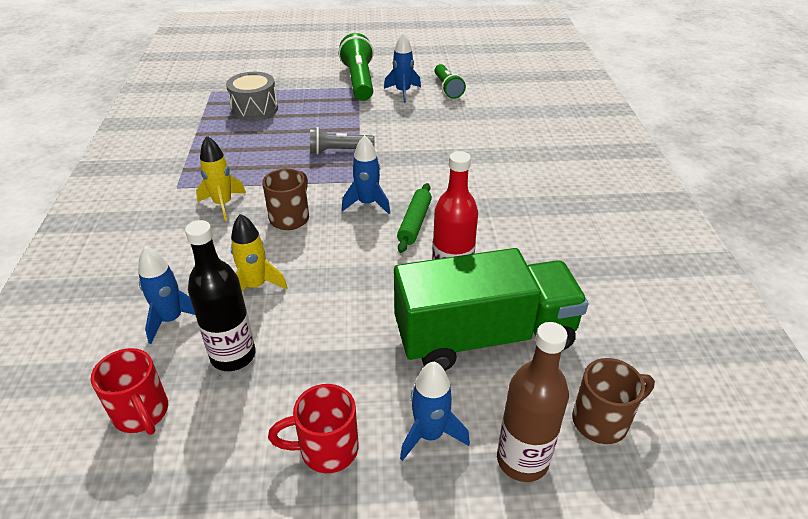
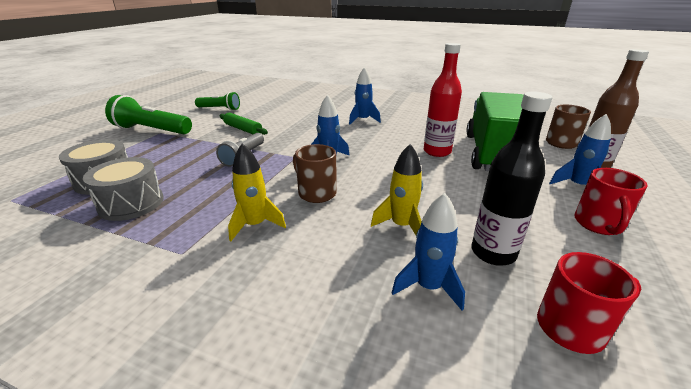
camera: 65 degrees left, 10 degrees down
blue rocket [384,33,421,103] -> blue rocket moved to [349,67,381,125]
green rolling pin [397,183,432,253] -> green rolling pin moved to [219,113,268,135]
none -> grey drum [83,157,164,221]

